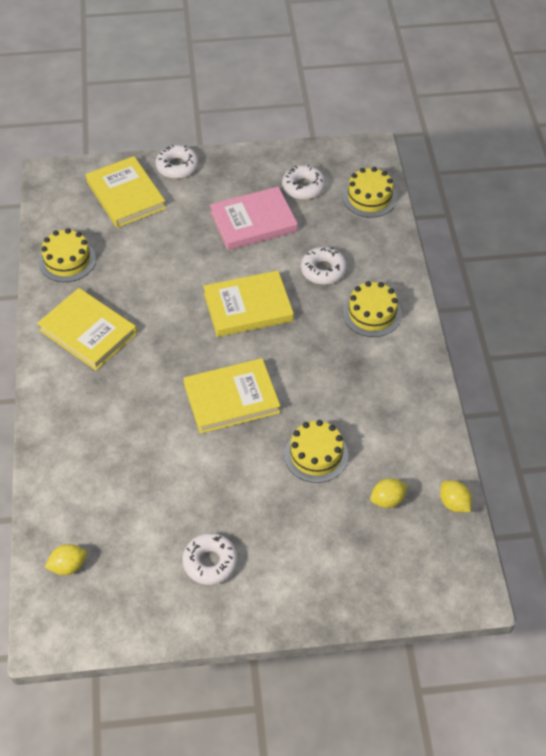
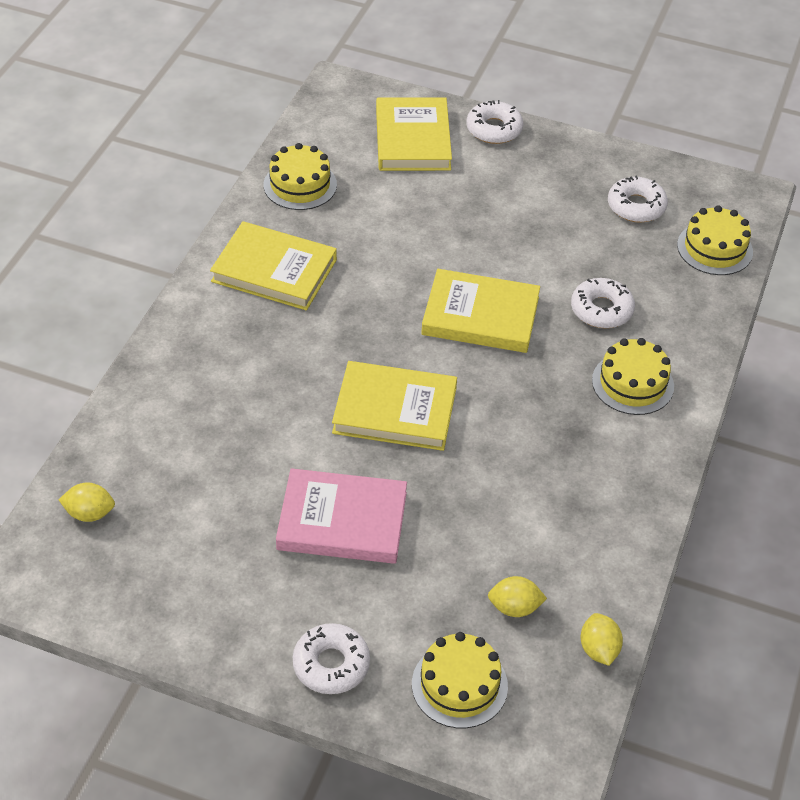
camera: 25 degrees right, 5 degrees down
yellow book [37,288,137,370] -> yellow book turned 45 degrees counterclockwise [210,221,337,311]
white donut [182,533,238,585] -> white donut moved to [293,623,370,694]
pink book [210,187,298,250] -> pink book moved to [276,468,407,564]
yellow cake [284,420,348,483] -> yellow cake moved to [412,632,508,728]

